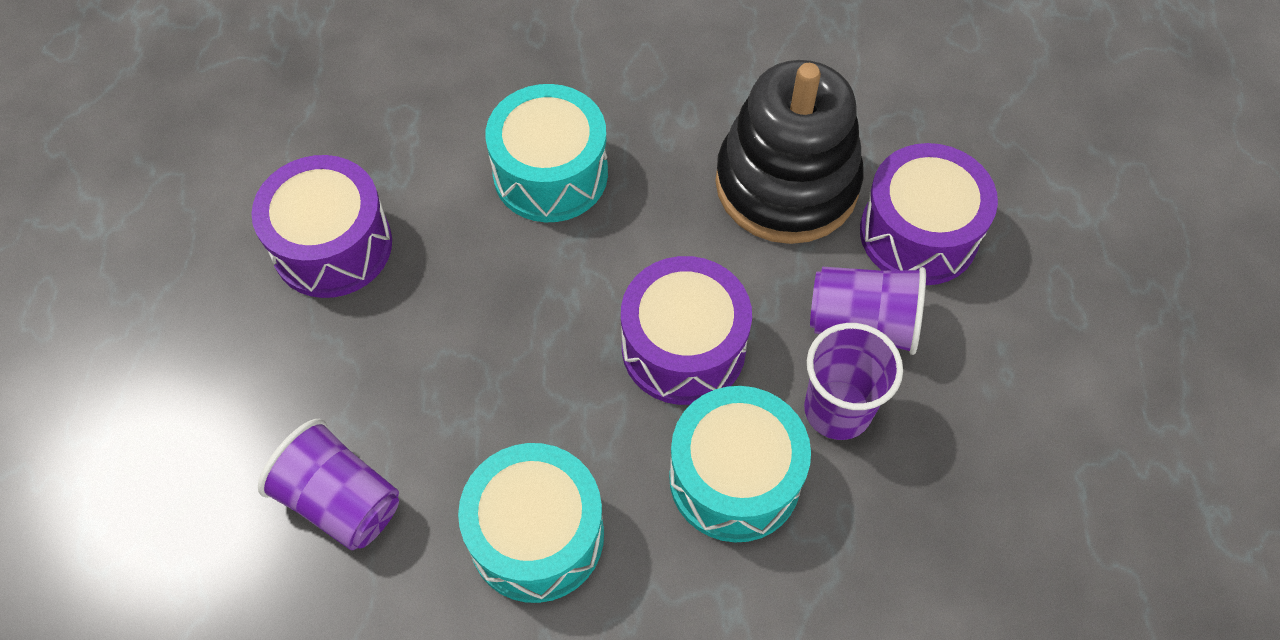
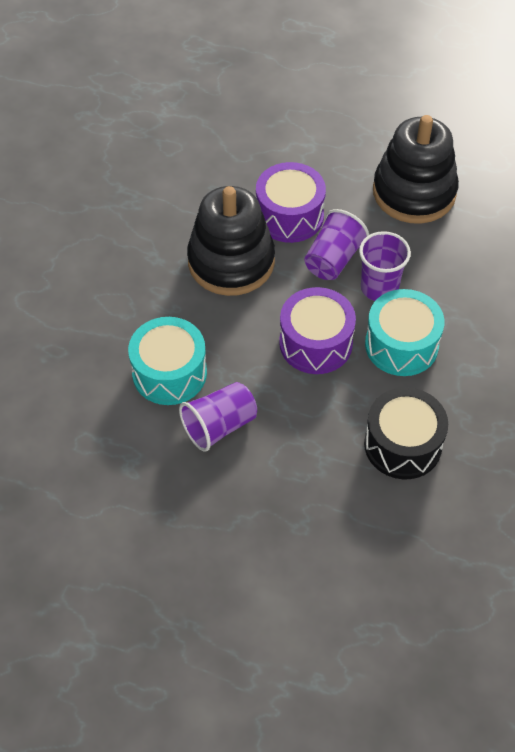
camera: 70 degrees left, 5 degrees down
purple drum [252,155,392,298] -> none
purple cup [258,419,399,550] -> purple cup moved to [179,382,257,452]
turquoise drum [458,443,604,603] -> black drum [364,387,448,479]
none -> black stacking toy [373,115,459,224]

